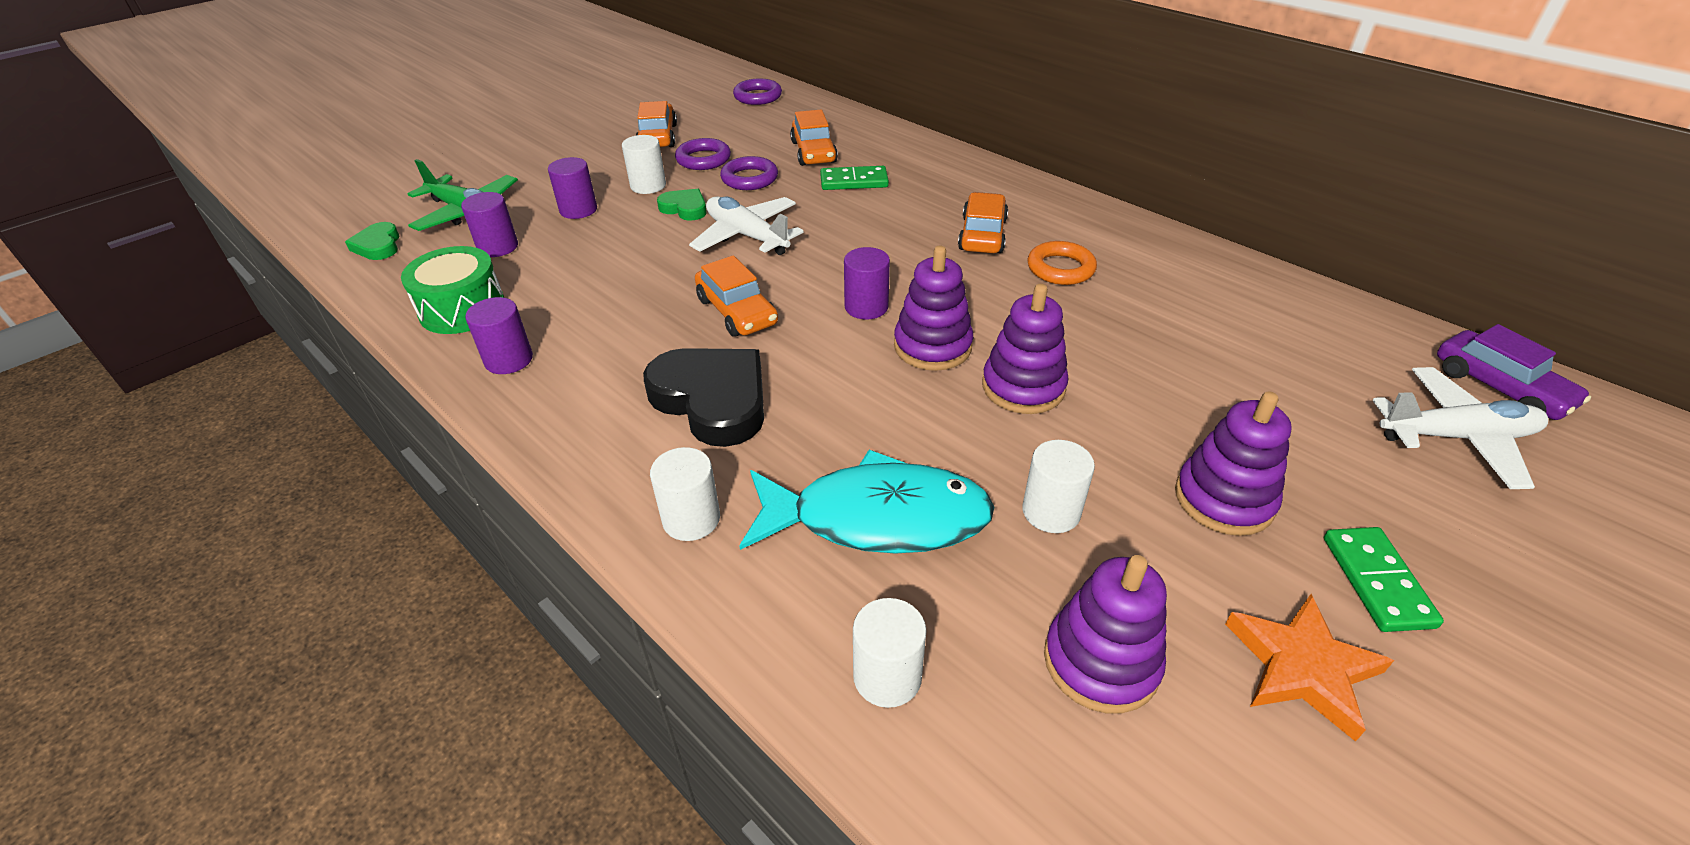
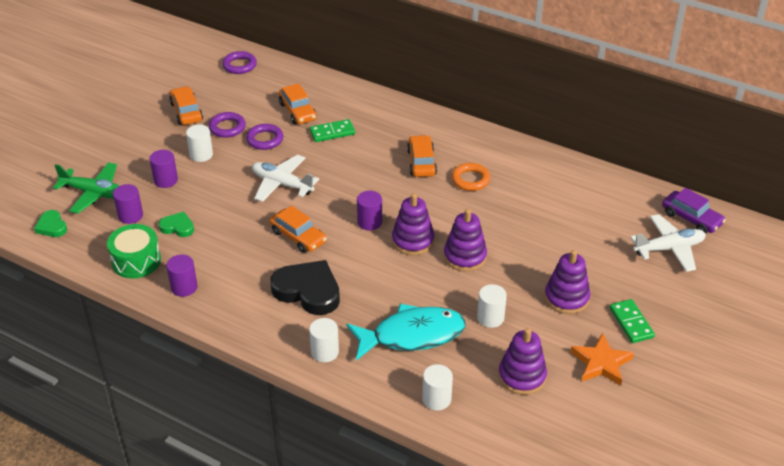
camera: 15 degrees left, 0 degrees up
green heart [657,189,707,221] -> green heart moved to [158,212,194,237]

